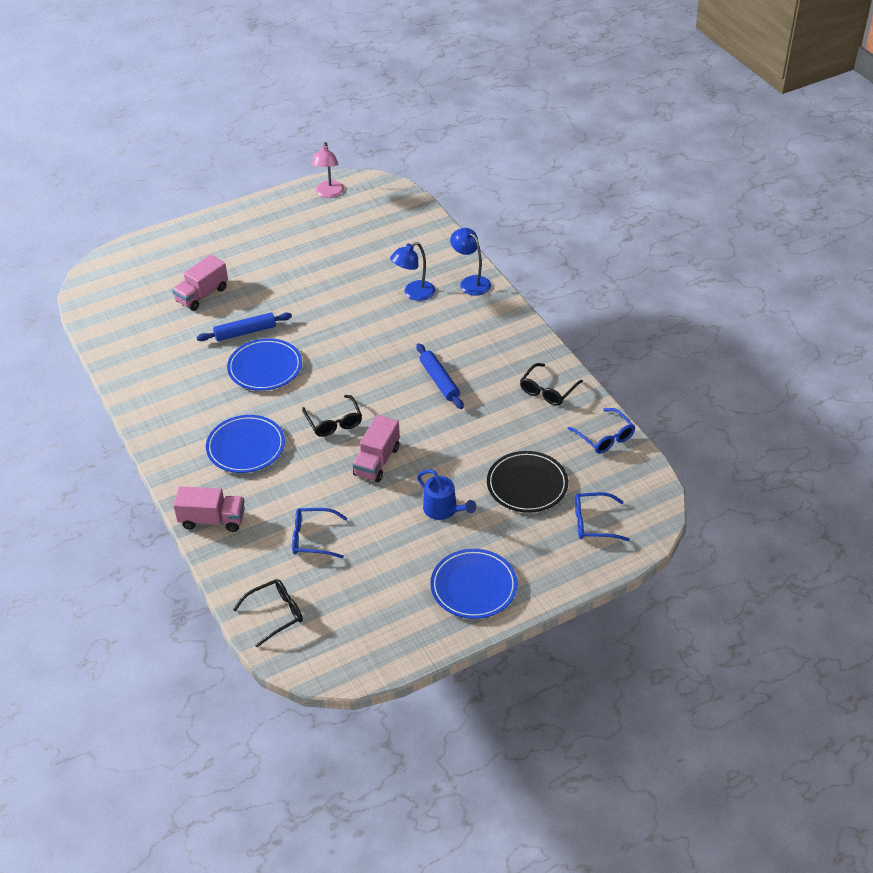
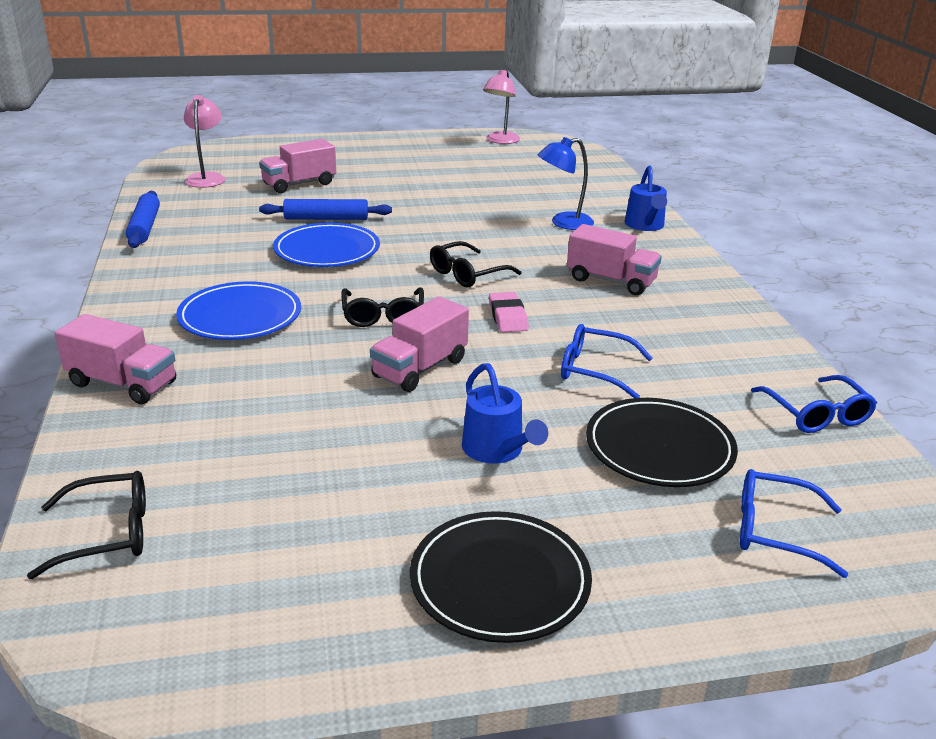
camera: 15 degrees right, 15 degrees down
blue glasses [292,508,347,558] -> blue glasses moved to [561,324,653,398]
blue rolling pin [416,343,464,409] -> blue rolling pin moved to [126,191,160,248]
blue plate [430,549,517,619] -> black plate [410,511,592,643]
blue lamp [450,228,491,296] -> blue watering can [625,166,667,231]
black glasses [520,363,583,406] -> black glasses moved to [430,241,522,287]
none -> pink lamp [184,95,225,188]
none -> pink eraser [489,292,529,332]
none -> pink truck [567,224,662,295]

